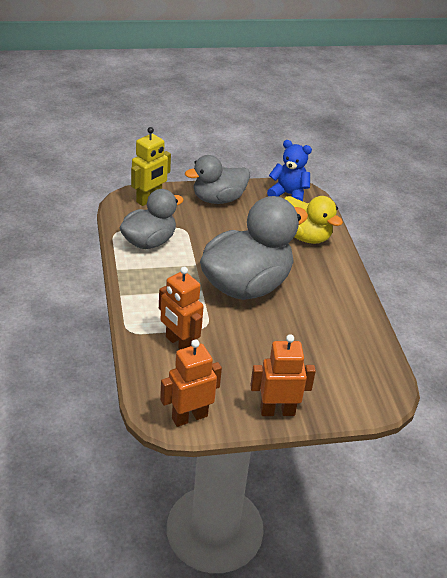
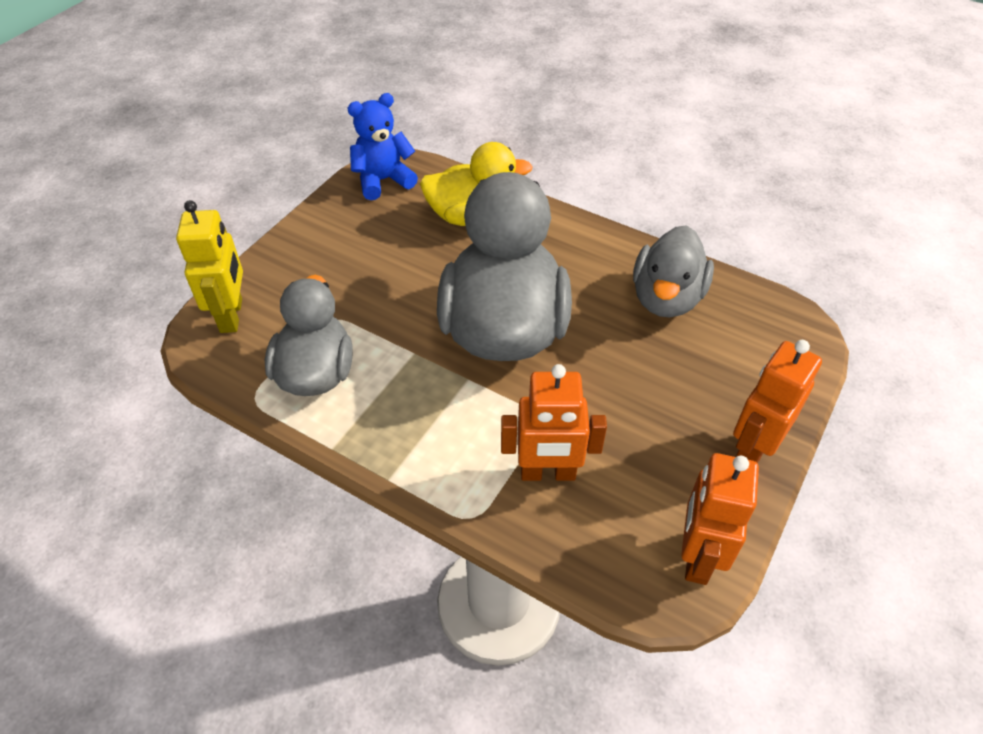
camera: 45 degrees left, 10 degrees up
grey duck [185,155,250,204] -> grey duck moved to [633,225,714,318]

